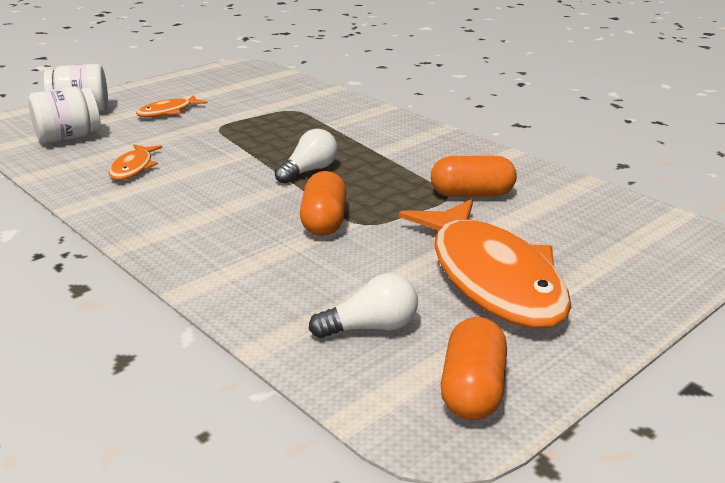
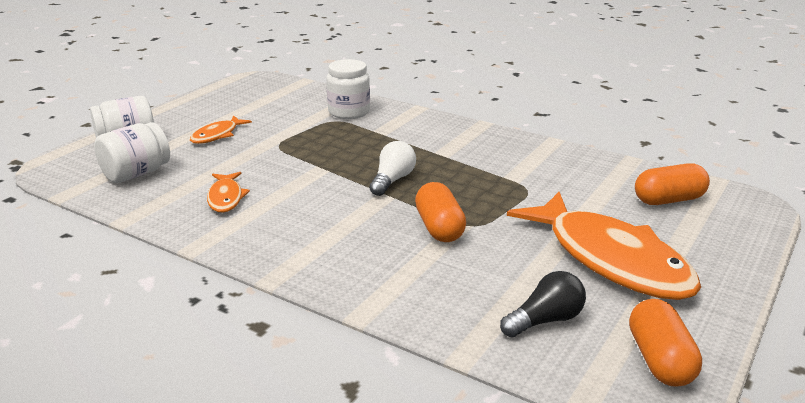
camera: 15 degrees left, 0 degrees up
white light bulb [309,273,418,338] -> black light bulb [500,271,586,337]
orange capsule [431,156,517,197] -> orange capsule moved to [635,163,710,205]
none -> white jar [327,59,370,119]

